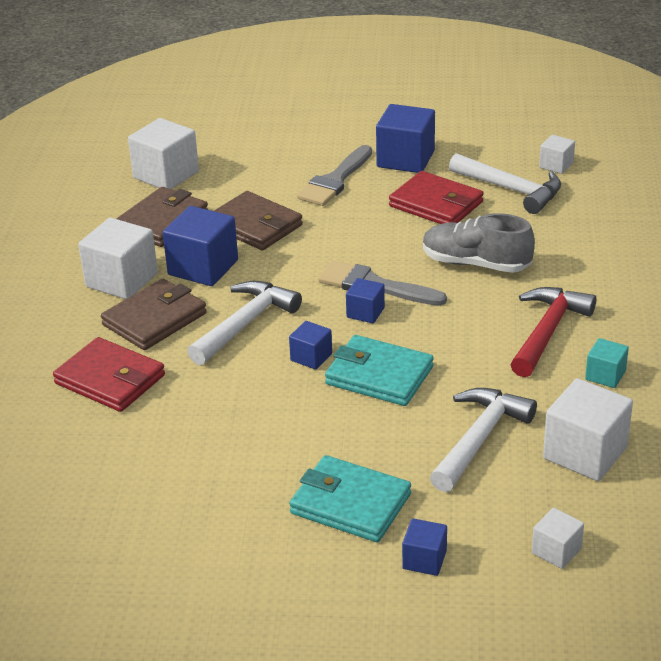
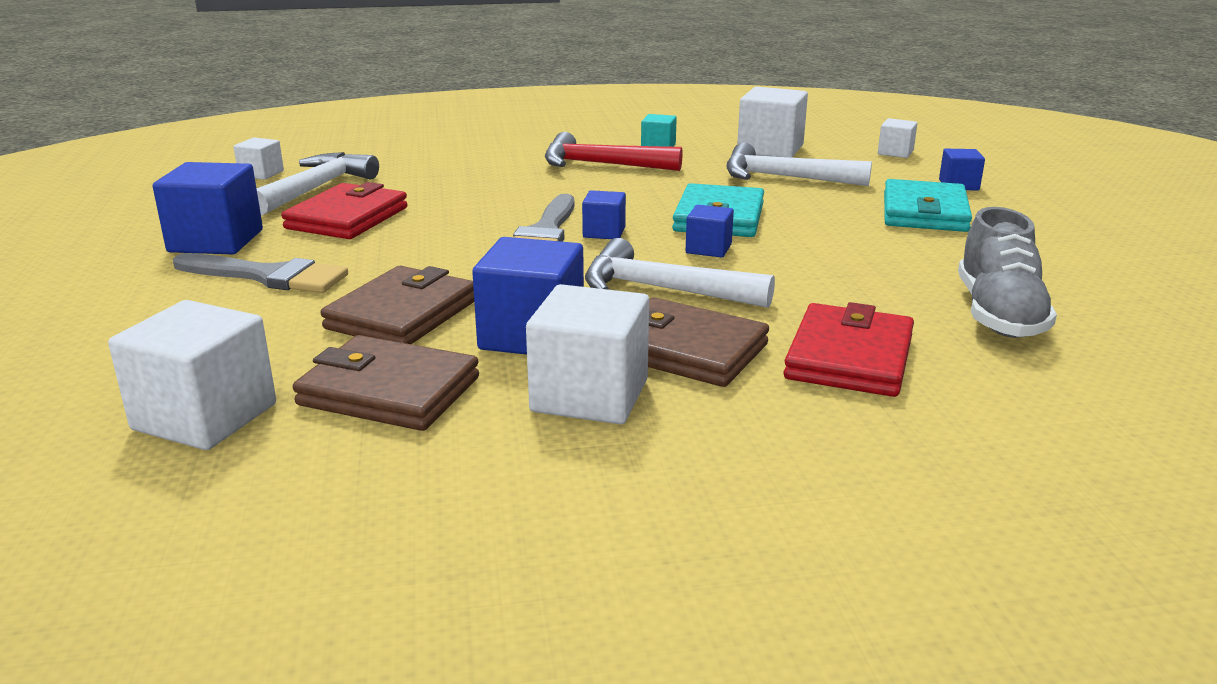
camera: 105 degrees left, 10 degrees down
grey shoe [423,213,535,273] -> grey shoe moved to [958,207,1057,338]

